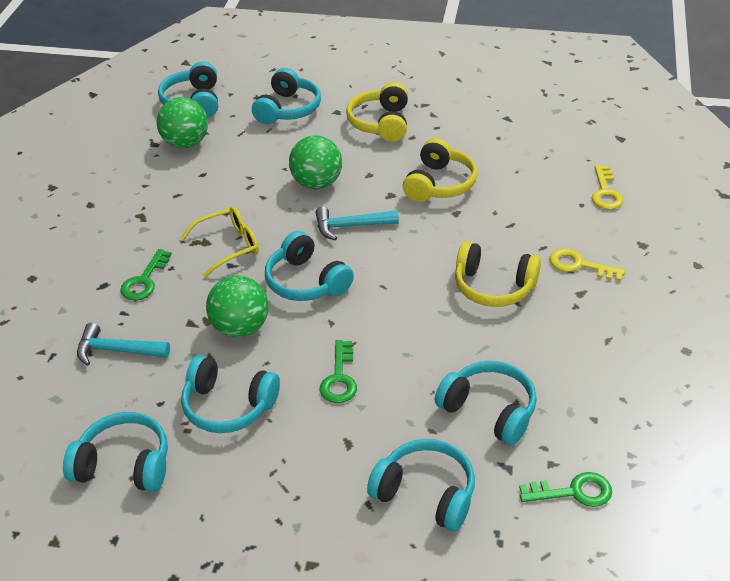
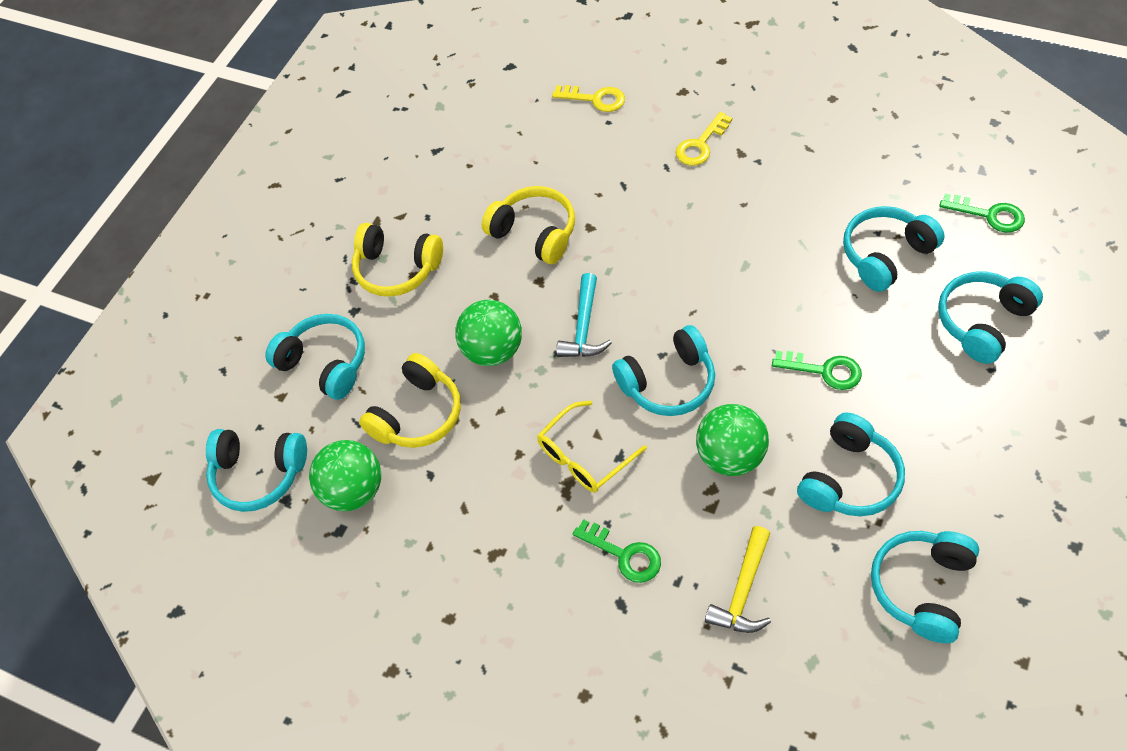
camera: 70 degrees left, 15 degrees up
turquoise hammer [77,323,170,366] -> yellow hammer [705,526,771,633]
yellow glasses [180,206,259,278] -> yellow glasses turned 120 degrees counterclockwise [537,401,647,492]
yellow headphones [455,241,541,307] -> yellow headphones moved to [359,353,461,448]
green key [519,472,612,507] -> green key turned 105 degrees clockwise [939,194,1025,233]

